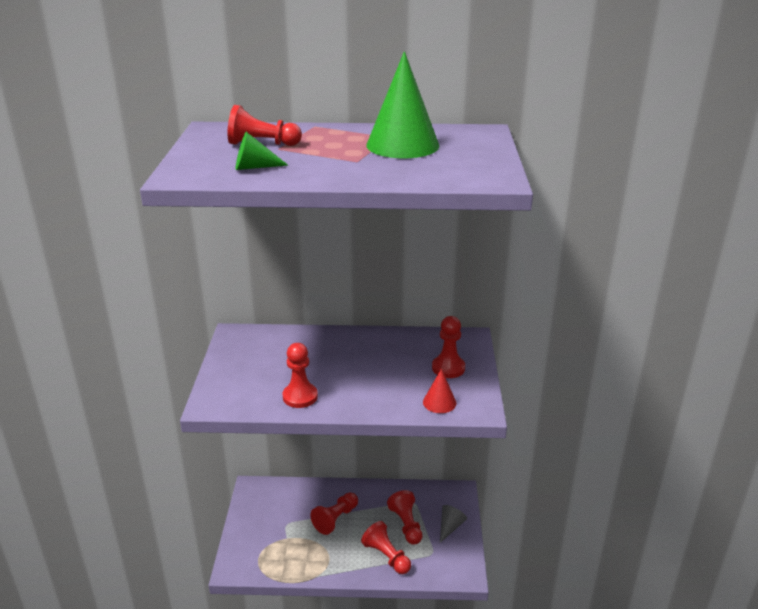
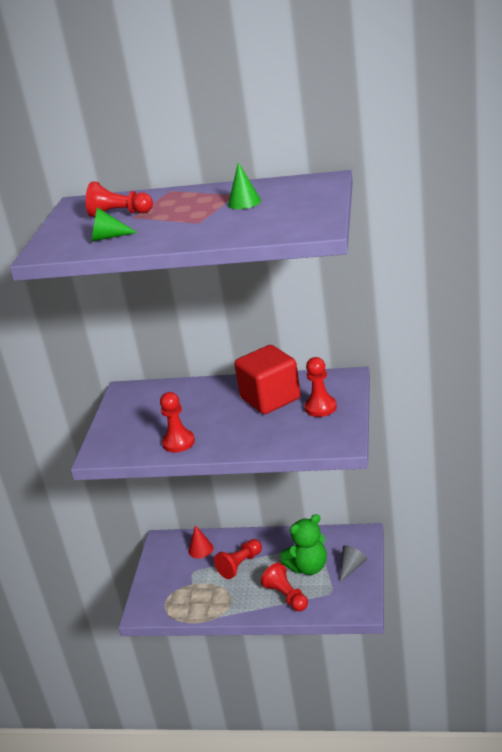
camera: 10 degrees right, 0 degrees up
green cone [366,51,439,158] -> green cone [228,162,261,209], size x0.50
red pawn [387,490,422,545] -> green teddy bear [281,514,327,575]
red cone [423,368,456,413] -> red cone moved to [188,525,214,558]
none -> red cube [235,345,301,414]

